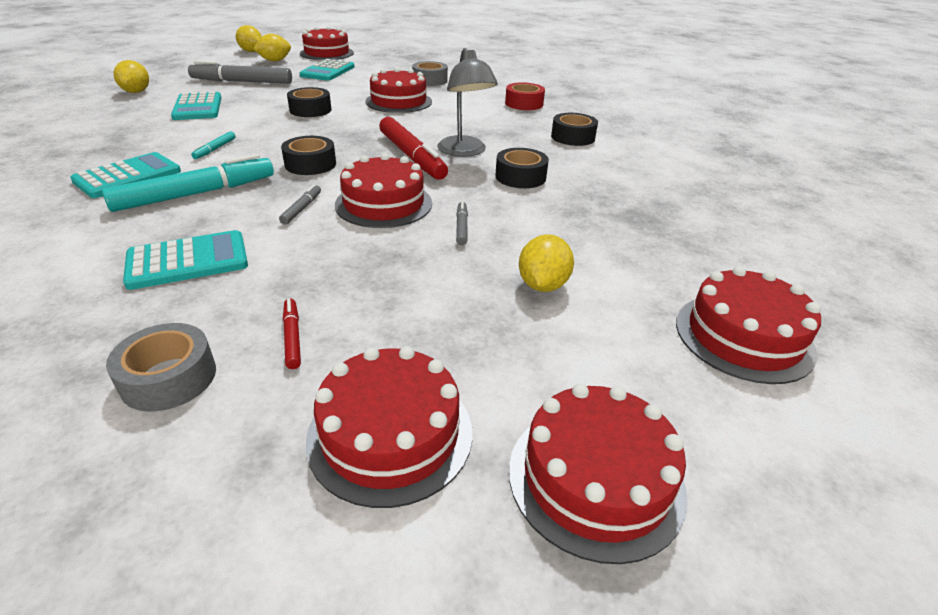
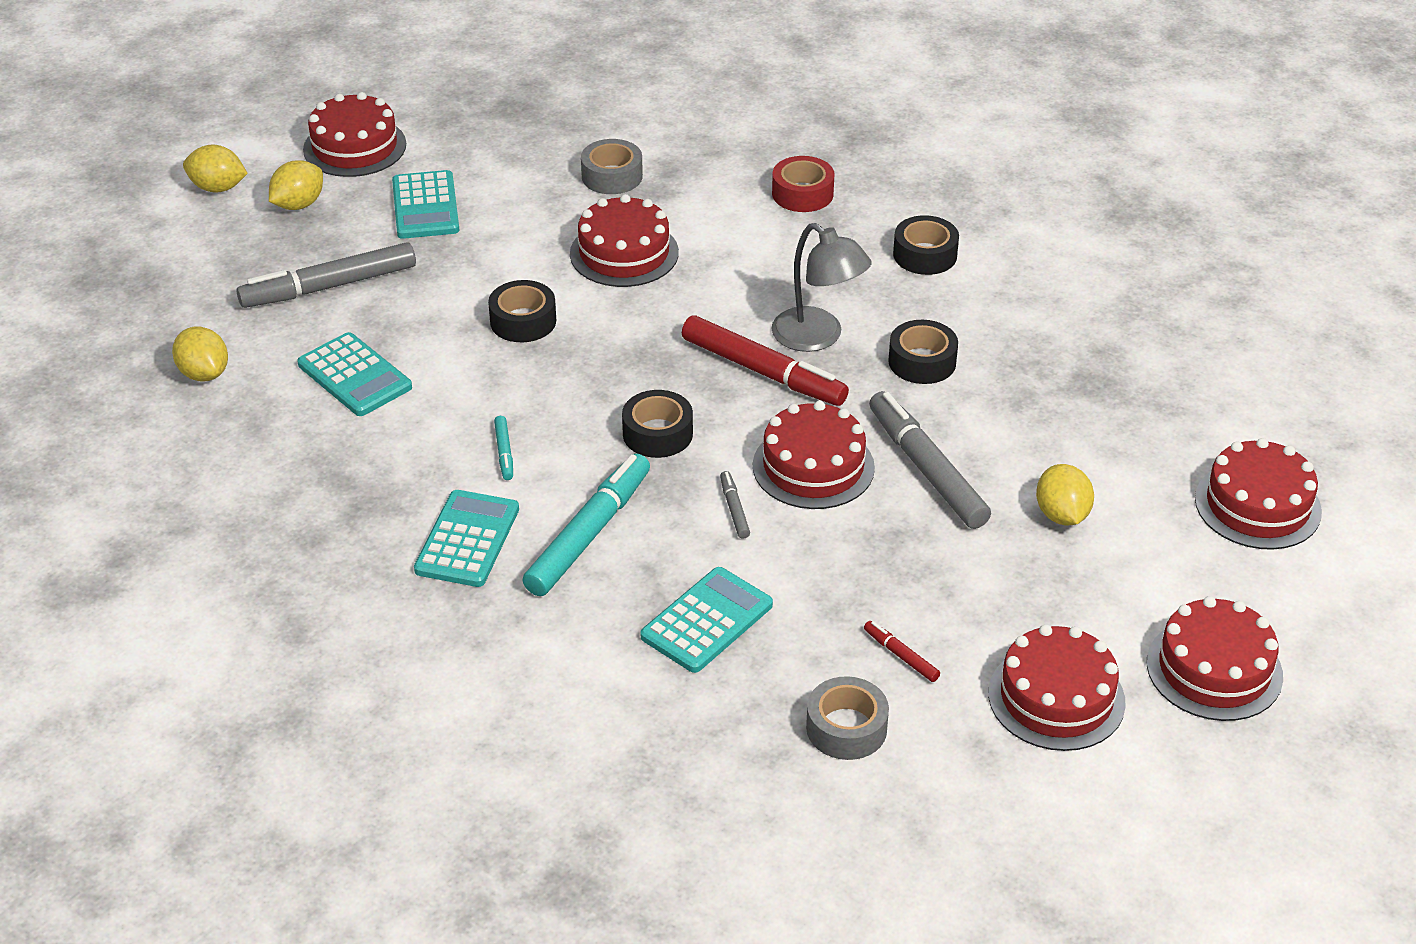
camera: 25 degrees left, 5 degrees up
grey marker [456,201,468,245] -> grey marker [869,391,991,529], size x2.26

